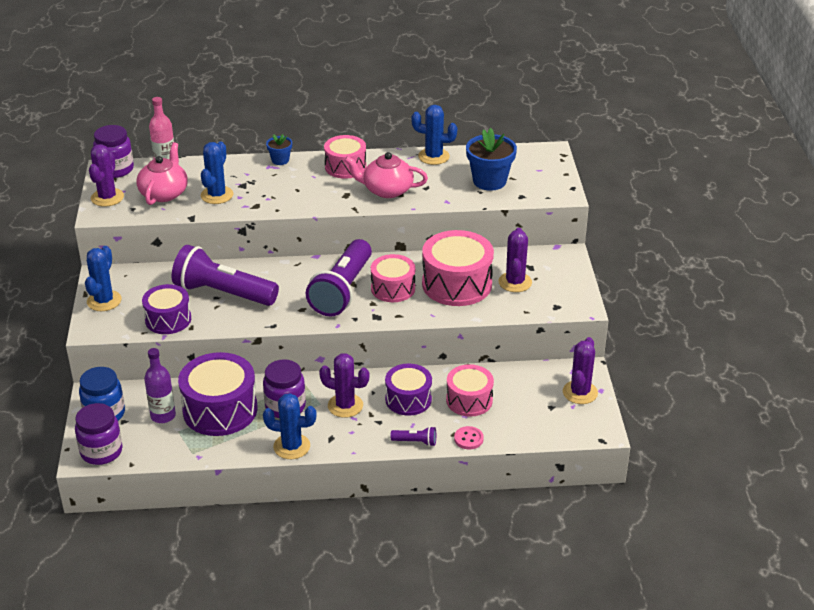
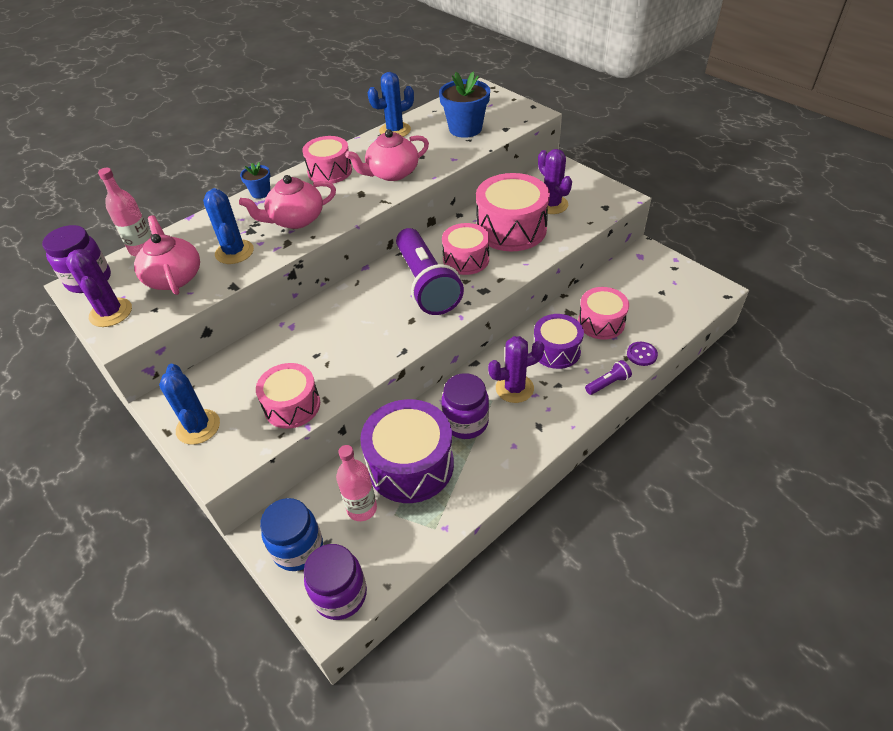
camera: 35 degrees left, 10 degrees up
purple drum [142,284,191,334] -> pink drum [256,363,320,429]
purple bottle [144,348,176,423] -> pink bottle [336,445,377,521]
purple flashlight [172,245,279,306] -> none
blue cactus [263,393,316,459] -> none
pink button [454,426,484,449] -> purple button [627,342,658,366]
purple cactus [563,337,598,404] -> none
none -> pink teapot [239,175,336,229]

